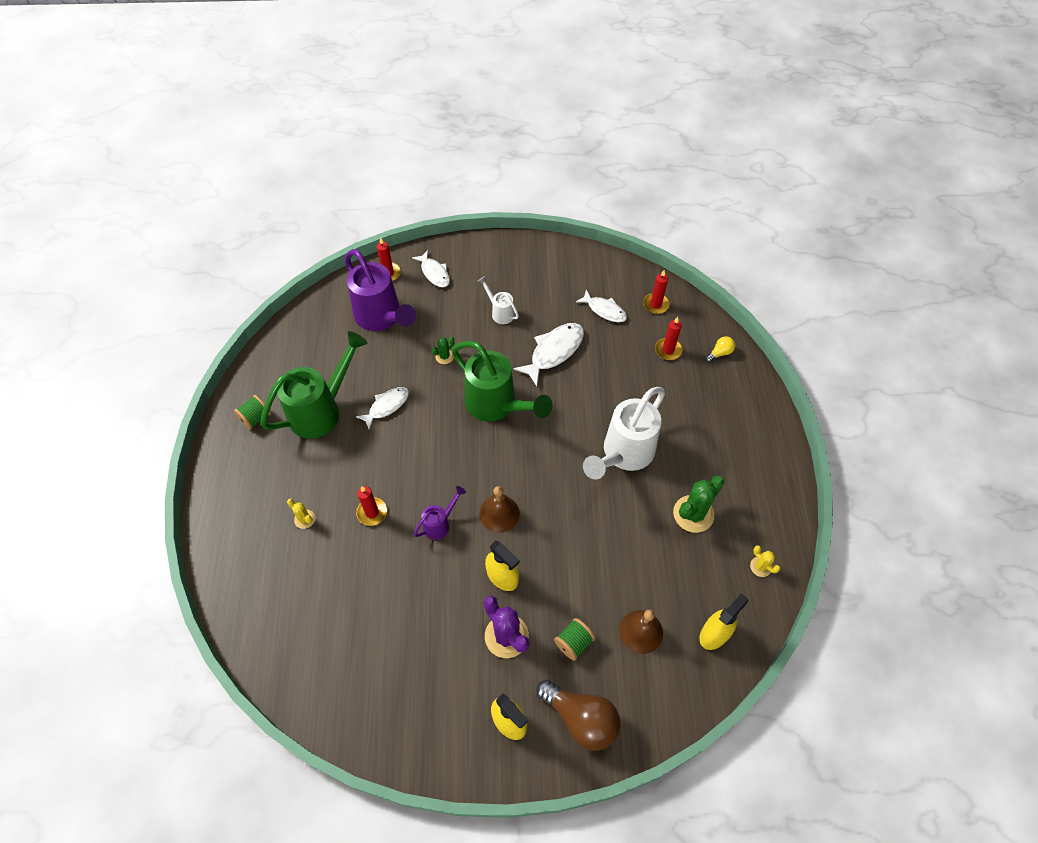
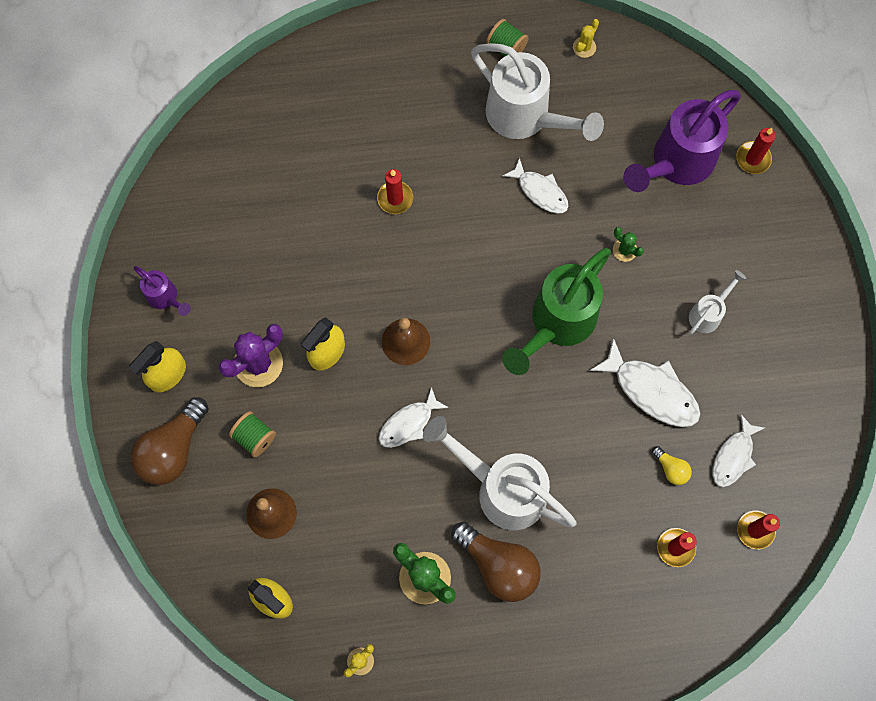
camera: 85 degrees right, 15 degrees up
green watering can [260,331,367,439] -> white watering can [471,43,604,141]
yellow cactus [287,499,315,529] -> yellow cactus moved to [573,19,599,58]
white fish [412,250,450,287] -> white fish moved to [379,387,449,448]
purple watering can [414,486,466,540] -> purple watering can moved to [133,266,191,316]
yellow light bulb [705,336,735,363] -> yellow light bulb moved to [652,446,692,485]
none -> brown light bulb [452,522,541,602]

